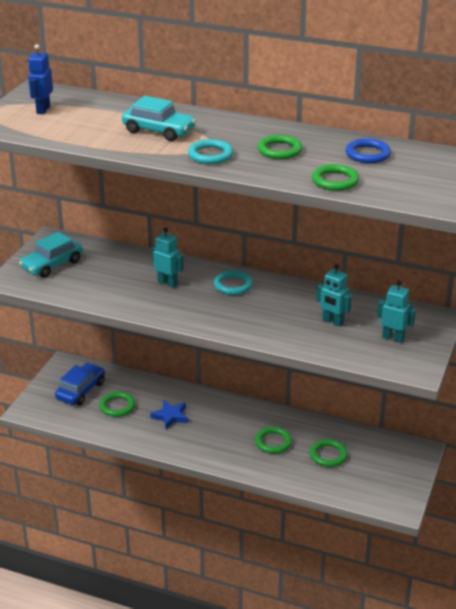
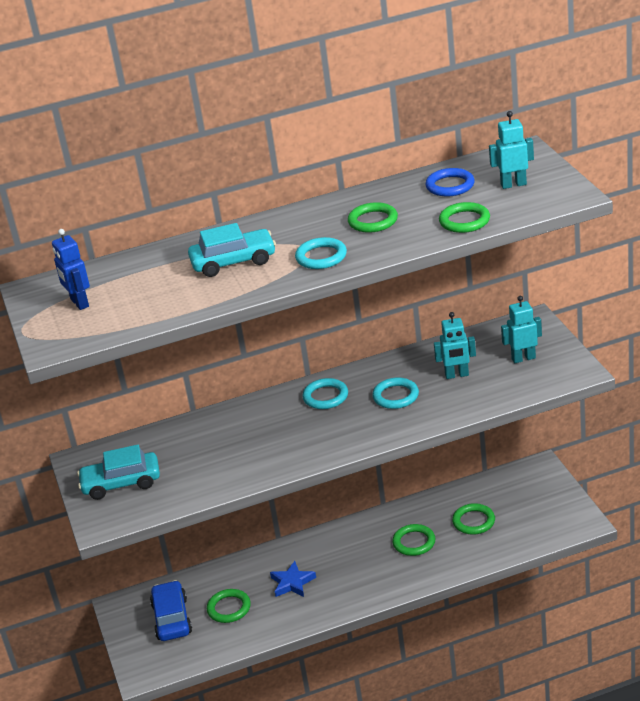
camera: 35 degrees left, 0 degrees up
turquoise car [19,232,82,278] -> turquoise car turned 75 degrees clockwise [77,445,160,500]
turquoise robot [152,227,184,288] -> turquoise robot moved to [489,111,534,189]
none -> turquoise ring [372,378,419,409]

